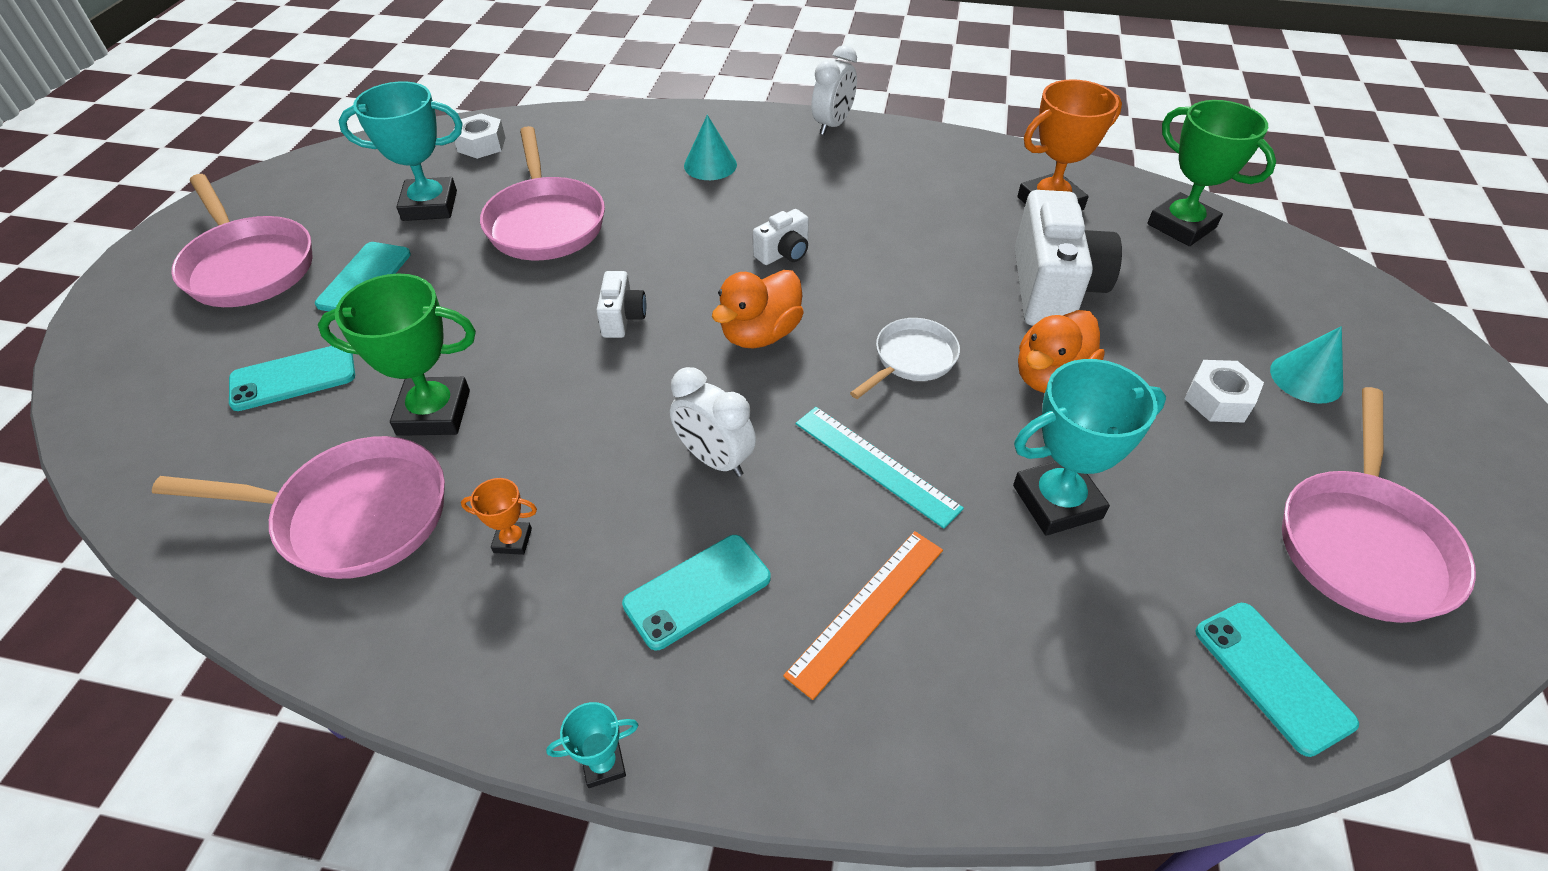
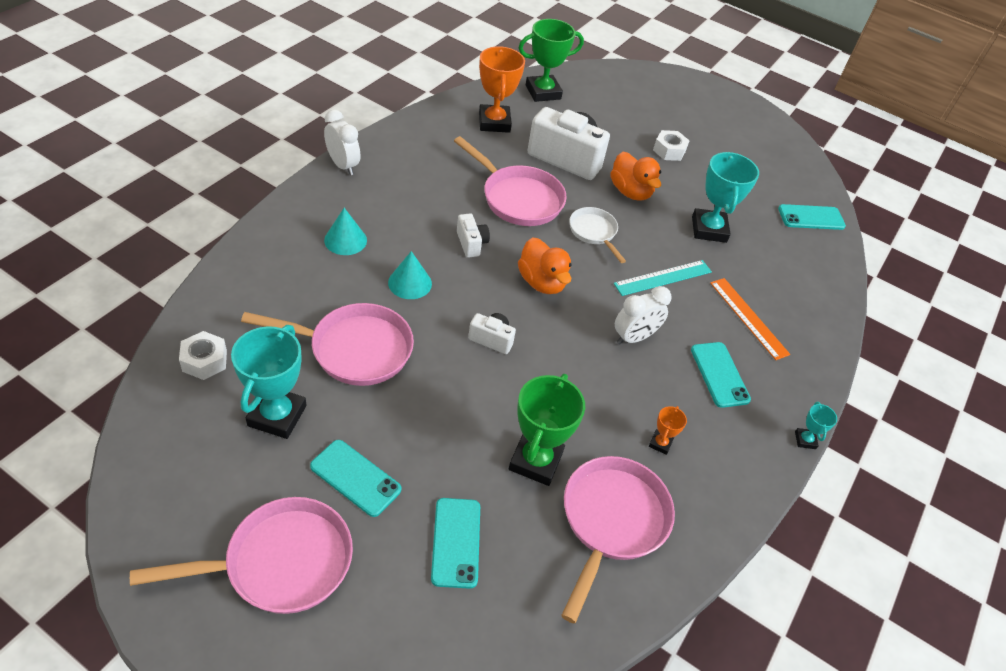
camera: 75 degrees left, 0 degrees up
turquoise cone [1270,326,1343,404] -> turquoise cone moved to [388,251,432,299]
pink pan [1282,387,1476,623] -> pink pan moved to [454,136,567,226]

